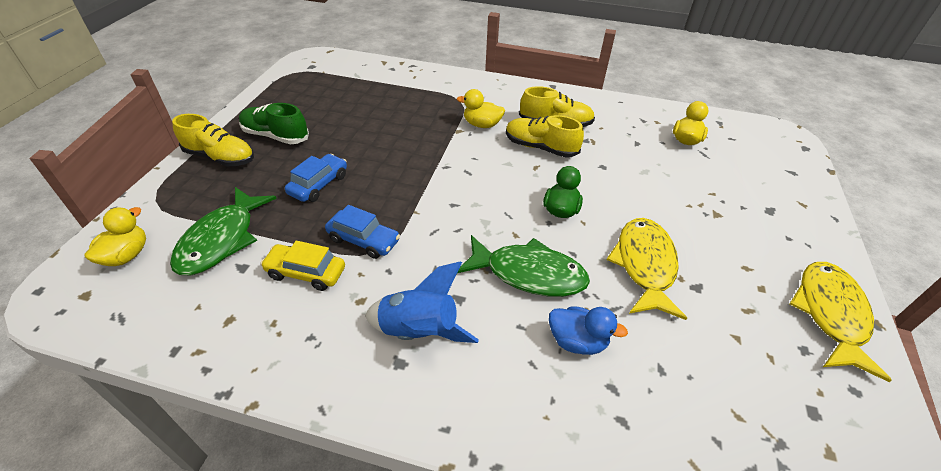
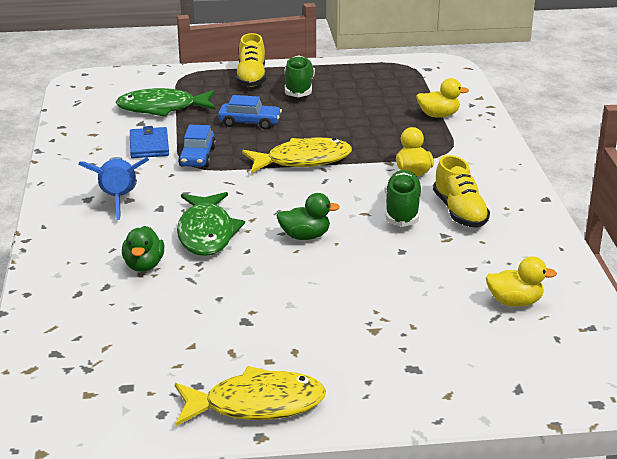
camera: 70 degrees right, 15 degrees down
yellow duck [85,207,146,266] -> yellow duck moved to [416,78,469,118]
yellow car [260,241,345,291] -> blue wallet [130,126,169,158]
yellow shoe [506,115,584,158] -> green shoe [385,170,422,227]
blue duck [549,306,628,355] -> green duck [122,226,165,272]
yellow fish [606,218,687,320] -> yellow fish moved to [242,138,352,173]

